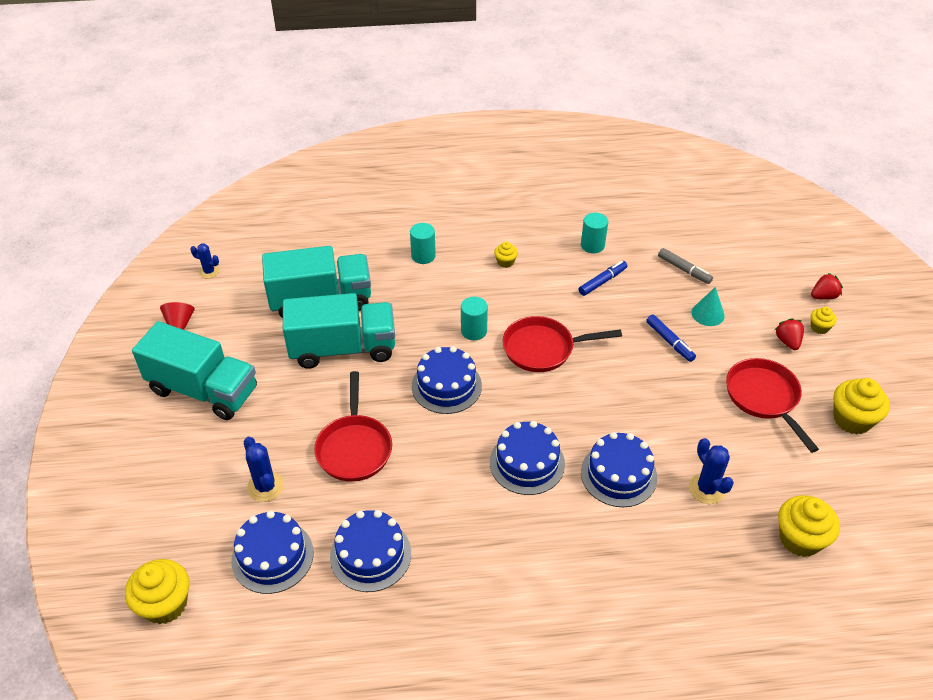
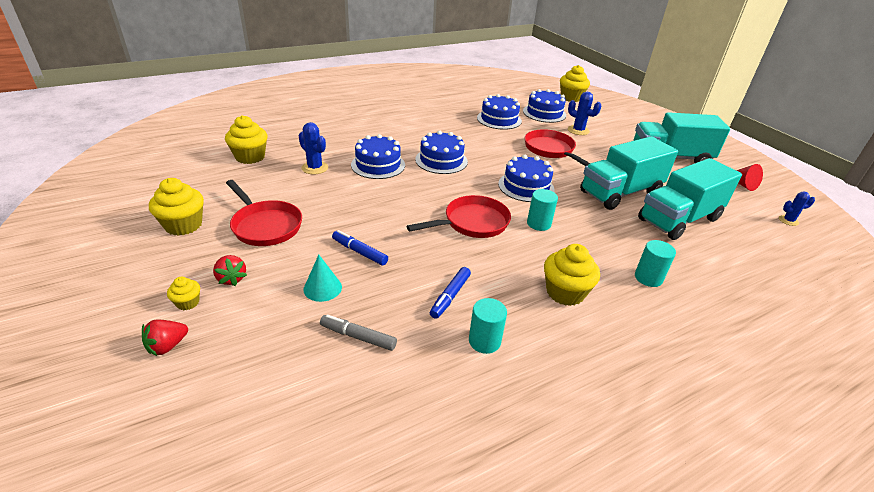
camera: 155 degrees right, 10 degrees down
yellow cupcake [494,242,518,268] -> yellow cupcake [544,244,600,306], size x1.94

